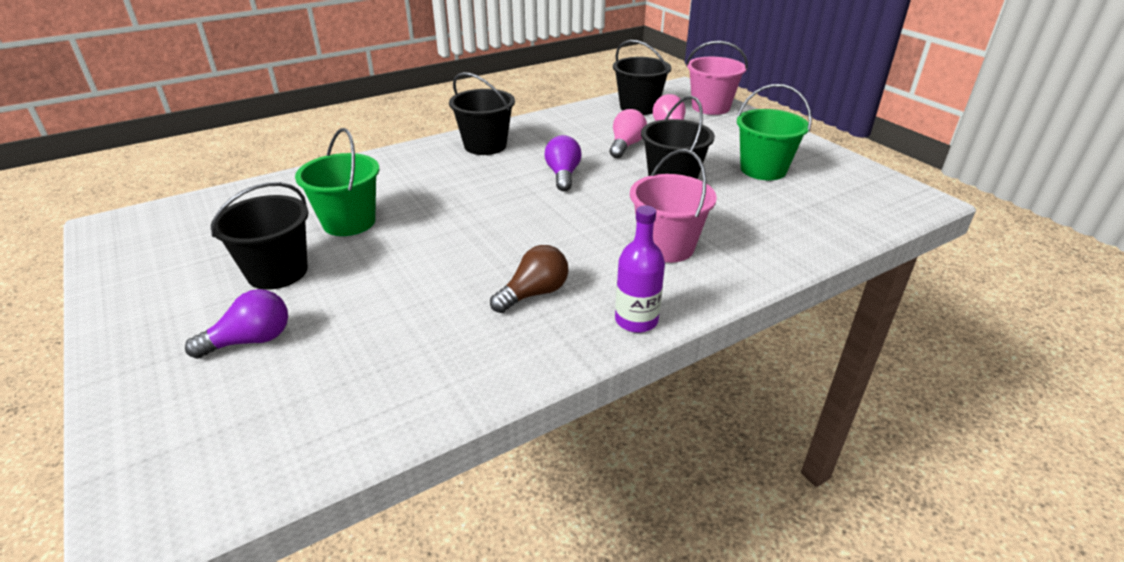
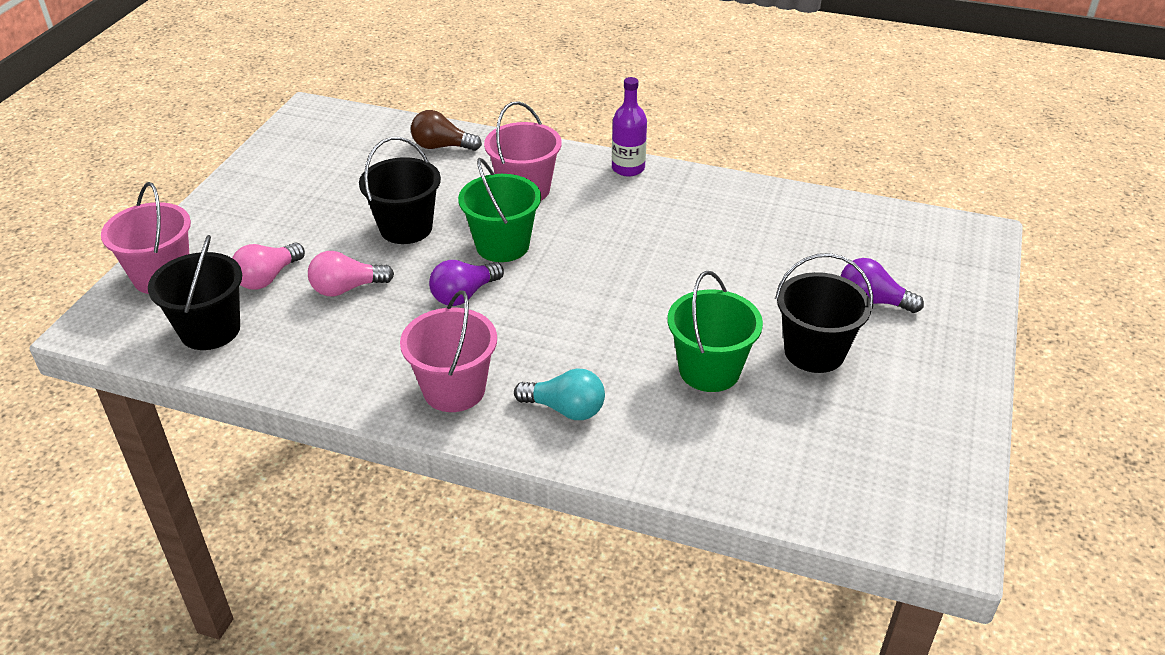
camera: 130 degrees left, 5 degrees up
black bucket [449,72,515,155] -> pink bucket [400,290,497,412]
brown light bulb [490,245,569,313] -> brown light bulb moved to [411,110,482,151]
green bucket [737,84,812,180] -> green bucket moved to [458,158,541,262]
none -> turquoise light bulb [514,368,605,420]

